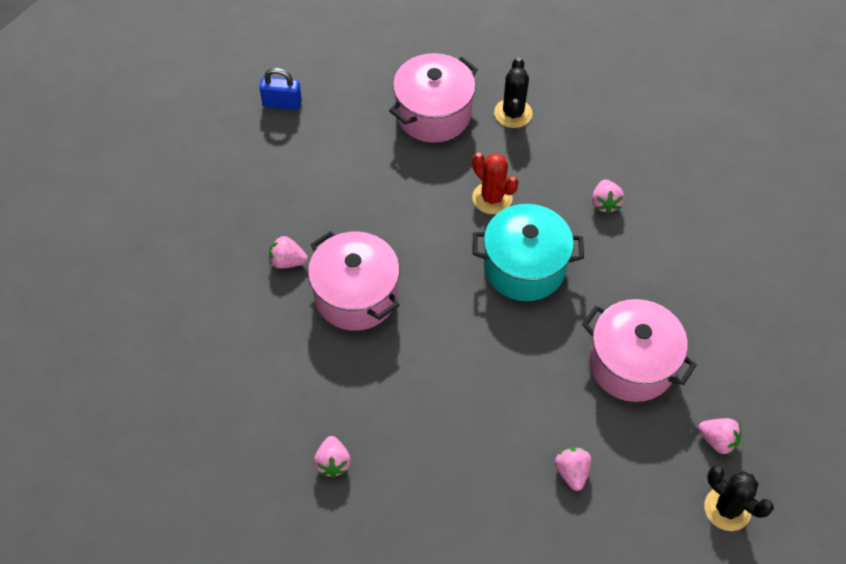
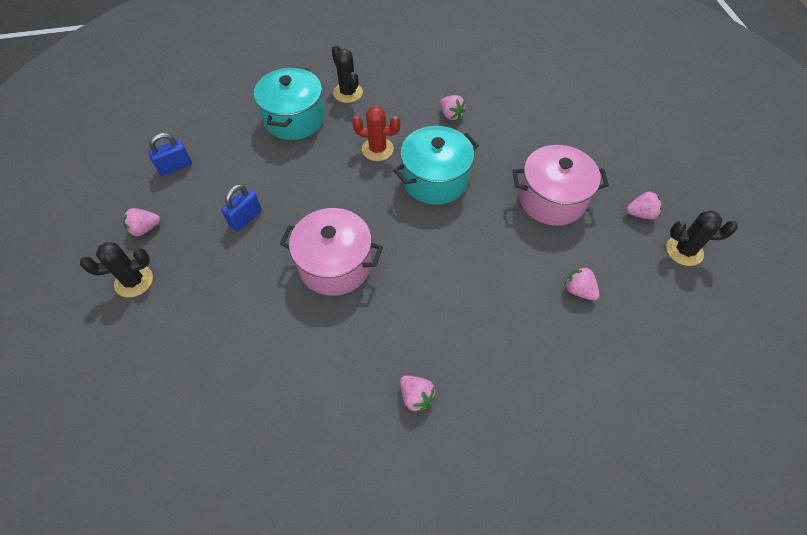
camera: 35 degrees left, 0 degrees up
pink strawberry [269,235,308,269] -> pink strawberry moved to [123,208,160,237]
pink pot [389,53,478,143] -> turquoise pot [254,67,325,140]
none -> black cactus [80,242,153,297]
none -> blue padlock [221,184,262,231]

